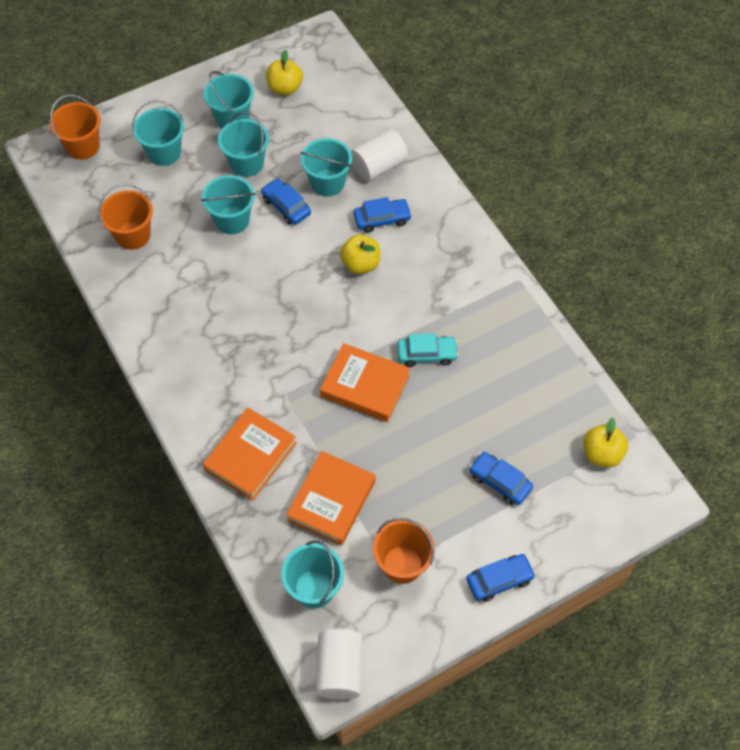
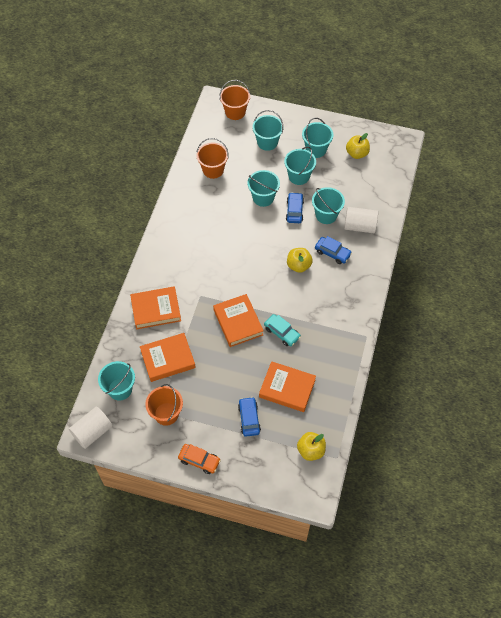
camera: 45 degrees right, 0 degrees up
blue car [466,554,536,602] -> orange car [178,444,221,474]
none -> orange book [259,361,316,412]

